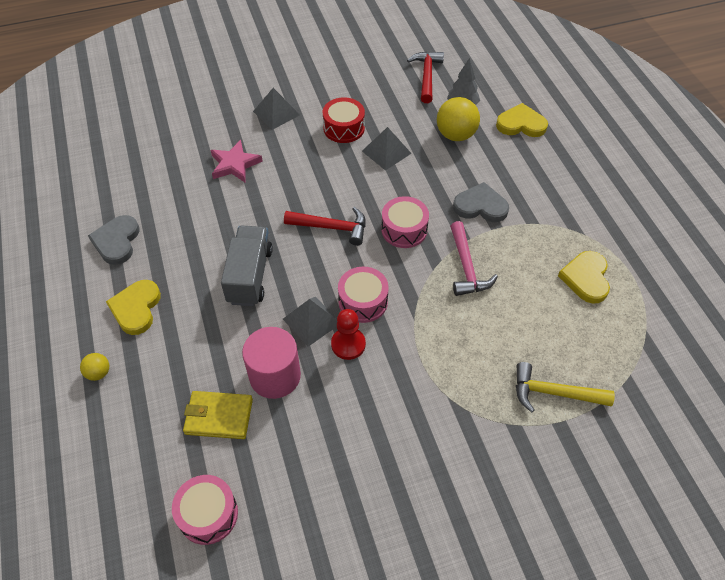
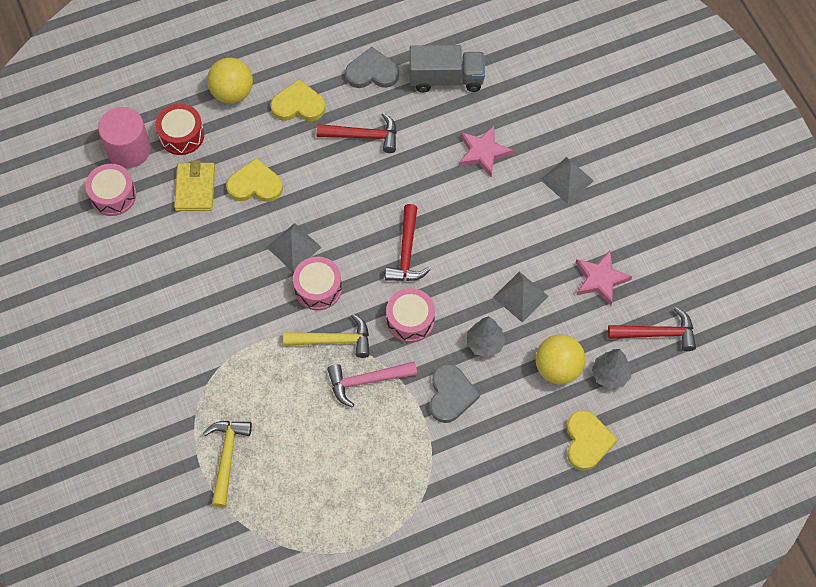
camera: 85 degrees right, 10 degrees up
yellow ball [80,353,109,381] -> yellow ball [207,58,253,103], size x1.96
grey truck [221,226,273,306] -> grey truck moved to [410,45,485,92]
pink cylinder [242,327,301,399] -> pink cylinder moved to [98,107,151,168]
red drum [323,97,365,143] -> red drum moved to [155,104,204,155]
red pawn [331,309,366,360] -> none
yellow heart [558,251,610,304] -> yellow heart moved to [226,158,283,202]
none -> yellow hammer [283,314,370,358]
none -> red hammer [316,113,397,153]
none -> grey tree [467,316,506,357]
none -> pink star [576,251,632,306]

